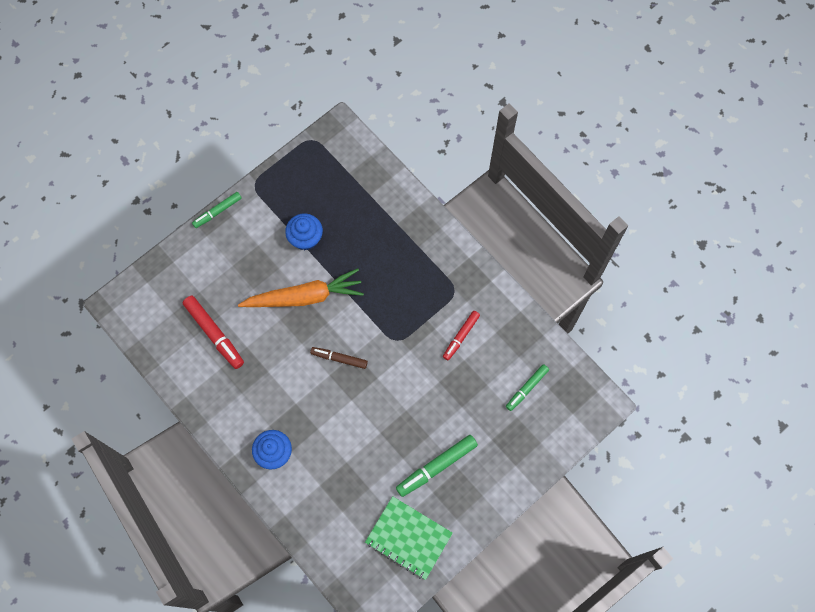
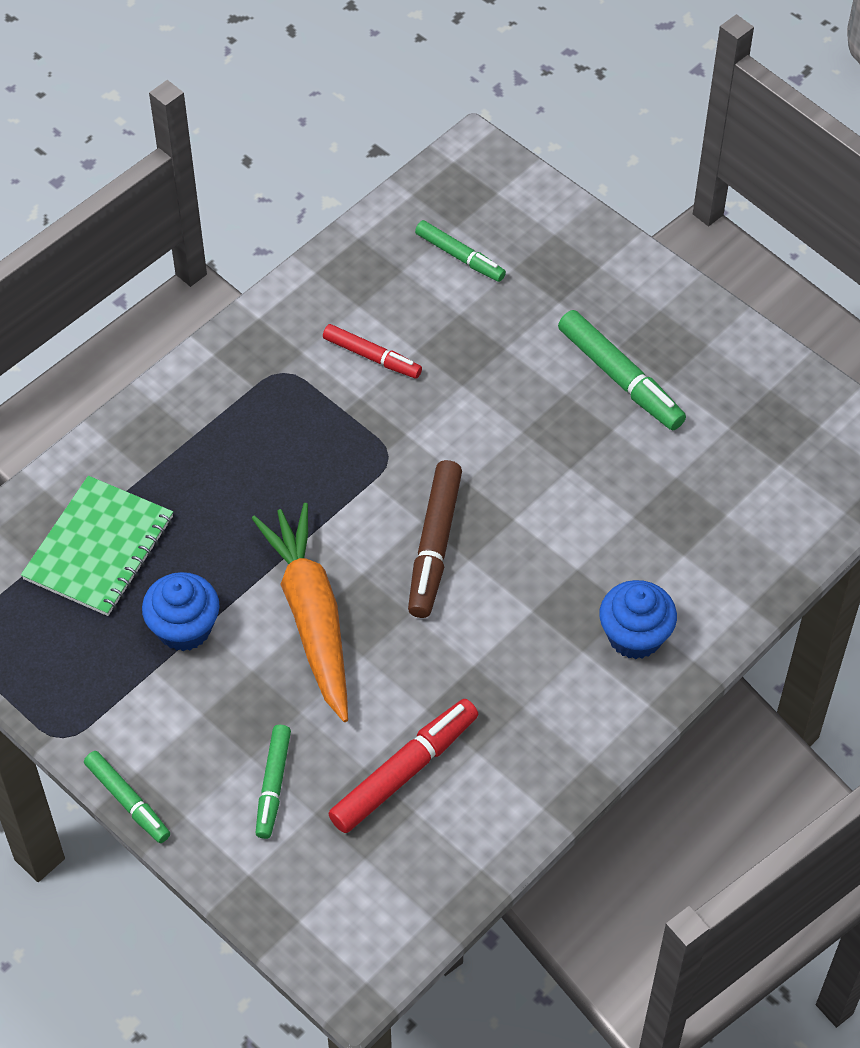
camera: 95 degrees left, 15 degrees down
brown marker [310,347,368,369] -> brown marker [408,460,462,618], size x1.55
green notebook [365,496,453,580] -> green notebook moved to [21,476,173,616]
none -> green marker [255,725,291,839]

